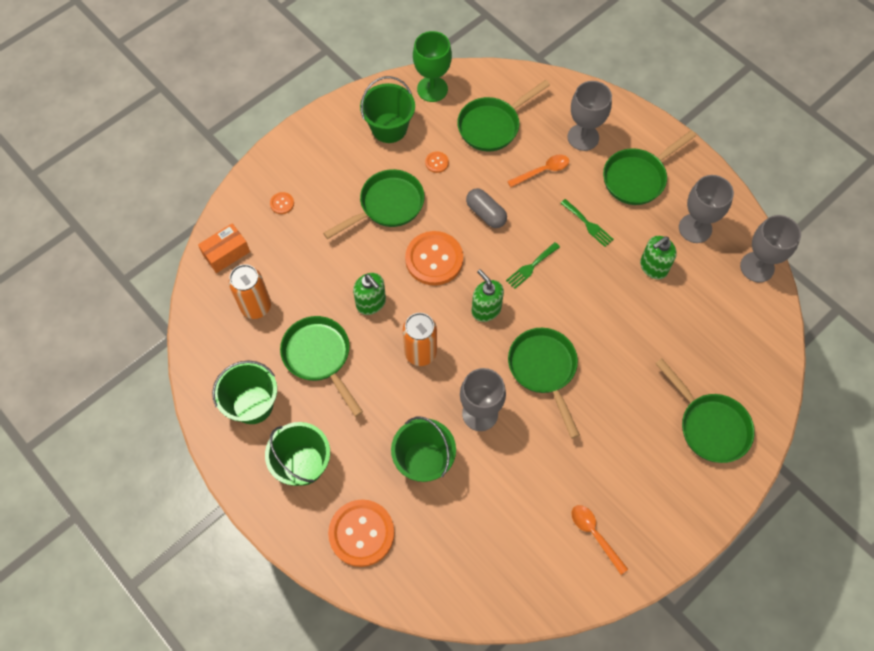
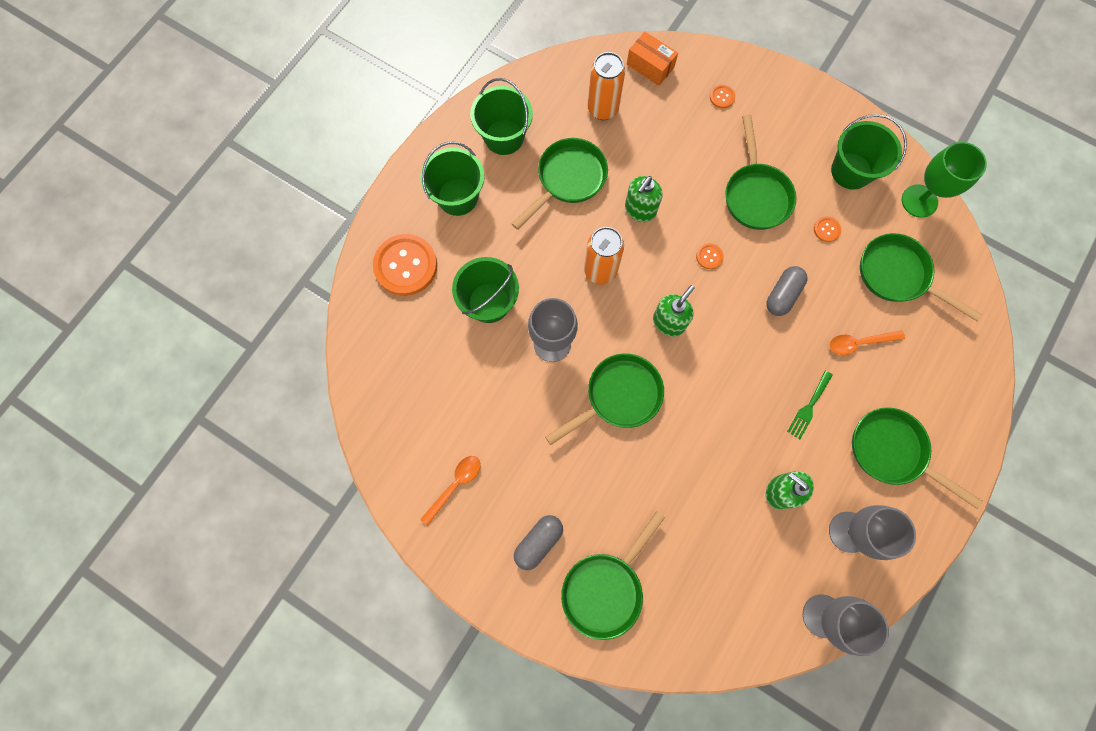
camera: 75 degrees right, 10 degrees up
green pan [323,169,424,239] -> green pan turned 45 degrees clockwise [725,115,796,230]
orange button [405,231,463,286] -> orange button [696,243,724,269], size x0.43
green fork [506,242,560,289] -> none
orange spoon [507,154,569,187] -> orange spoon turned 120 degrees clockwise [830,330,905,355]
grey goblet [568,81,612,151] -> none
none -> grey capsule [514,515,563,570]

